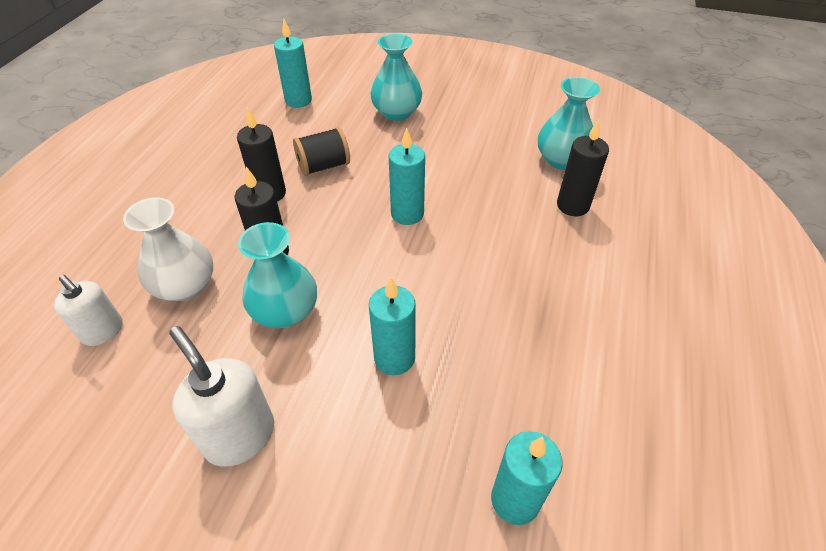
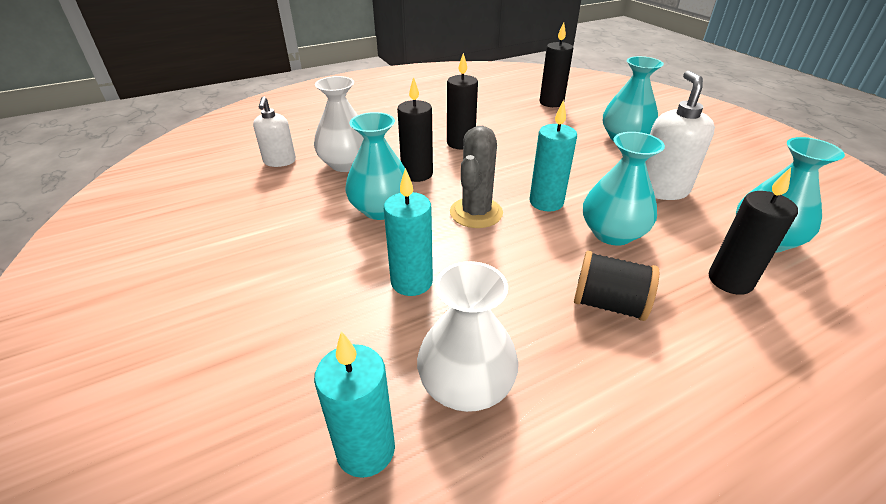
camera: 45 degrees right, 10 degrees down
white soap dispenser [169,326,274,467] -> white soap dispenser moved to [646,71,715,200]
turquoise candle [274,19,312,108] -> black candle [539,22,573,107]
black spool [293,127,350,176] -> black spool moved to [574,251,659,321]
none -> white vase [417,261,519,412]
none -> grey cactus [450,126,503,228]
none -> turquoise vase [583,132,665,246]

